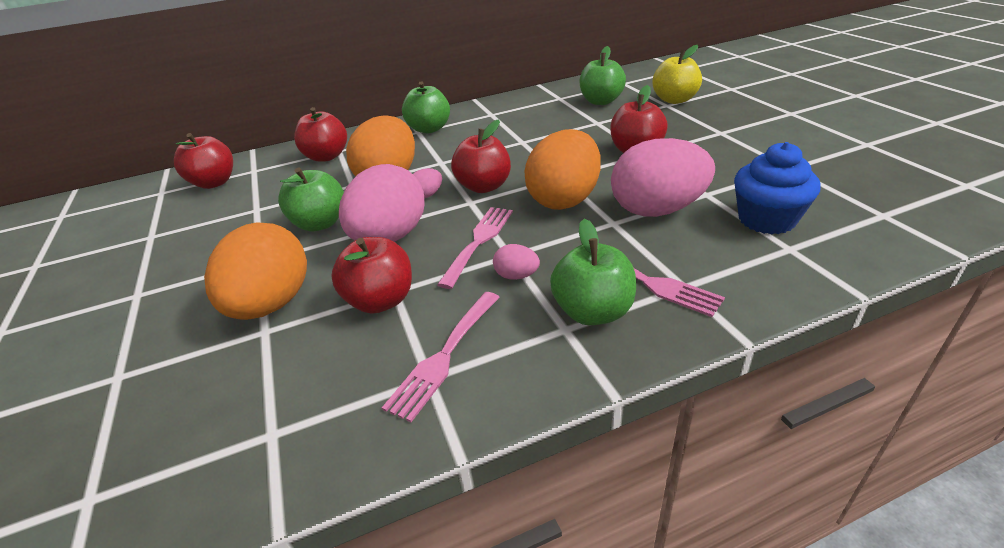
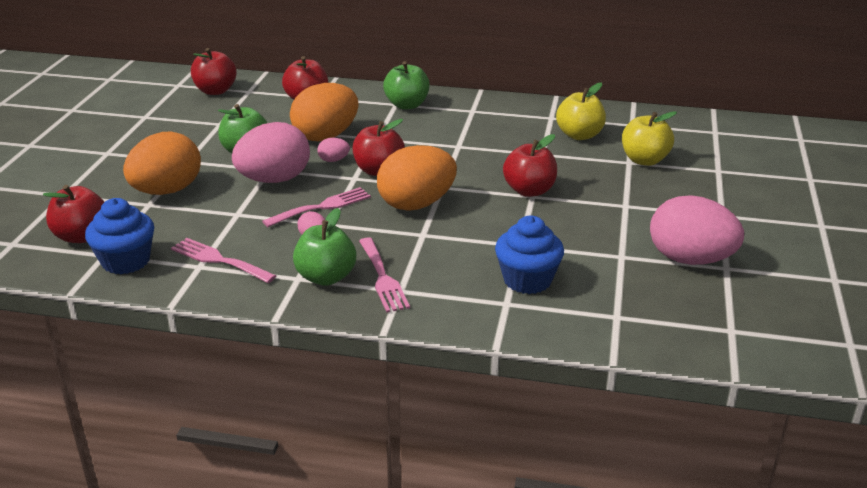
camera: 30 degrees right, 5 degrees down
red apple [331,237,412,313] -> red apple moved to [43,185,104,243]
pink fork [382,292,500,422] -> pink fork turned 60 degrees clockwise [171,238,276,283]
green apple [580,46,626,105] -> yellow apple [556,82,606,140]
pink egg [611,138,715,217] -> pink egg moved to [650,195,744,265]
none -> blue cupcake [85,198,154,274]

